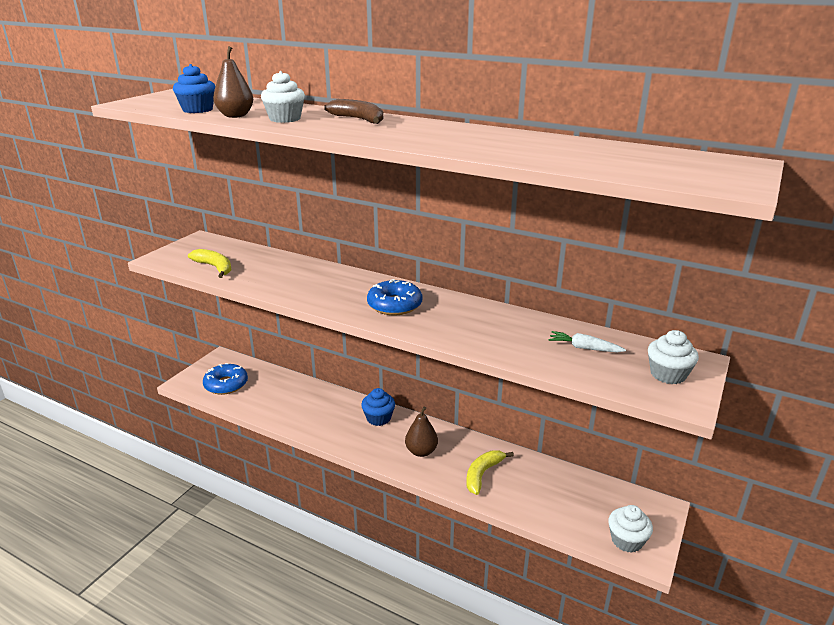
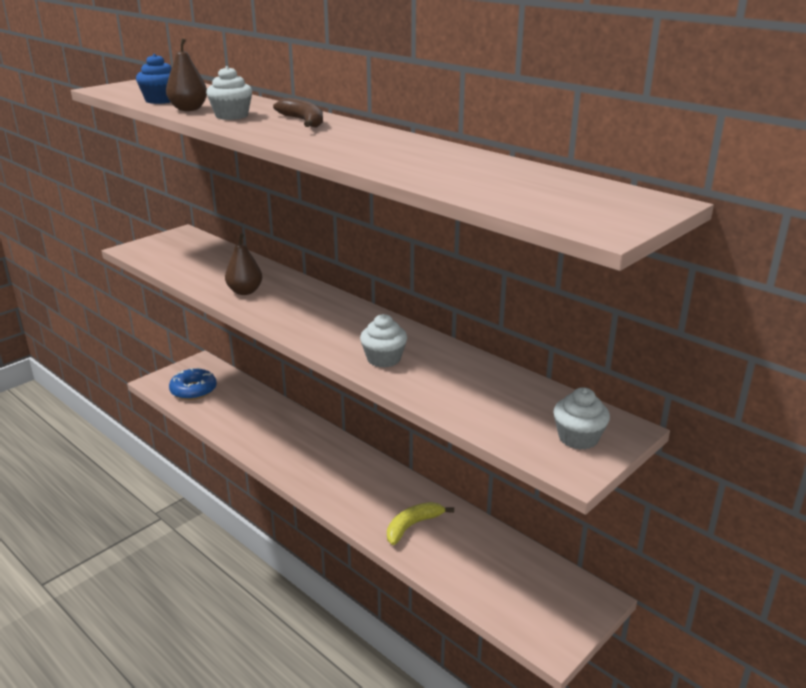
camera: 15 degrees right, 0 degrees up
yellow banana [188,249,231,278] -> none
blue cupcake [361,388,395,426] -> none
blue donut [367,279,422,315] -> none
brown pear [405,406,438,457] -> brown pear moved to [225,234,262,295]
white carrot [548,331,626,352] -> none
white cupcake [608,505,653,553] -> white cupcake moved to [360,314,407,368]

